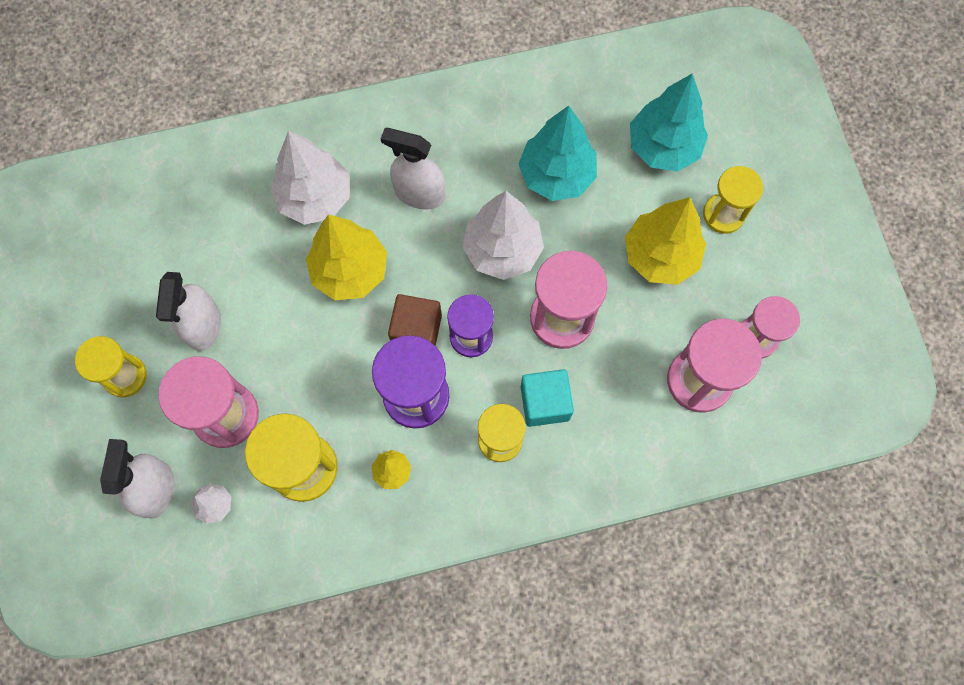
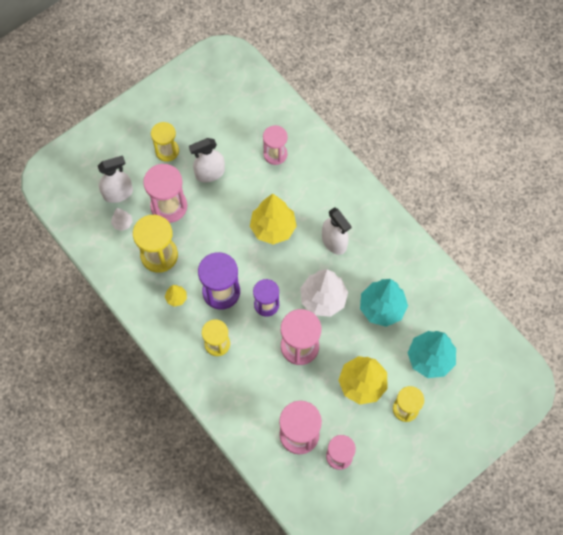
camera: 65 degrees right, 5 degrees down
white tree [270,131,350,225] -> none
white spray bottle [381,128,445,210] -> white spray bottle turned 150 degrees clockwise [322,207,352,255]
brown cube [388,294,442,346] -> none
turquoise cube [521,369,574,427] -> none
none -> pink hourglass [263,125,288,165]

